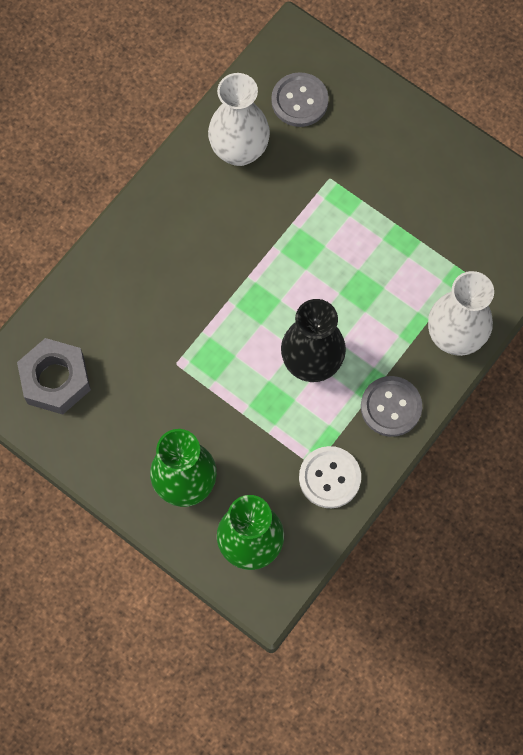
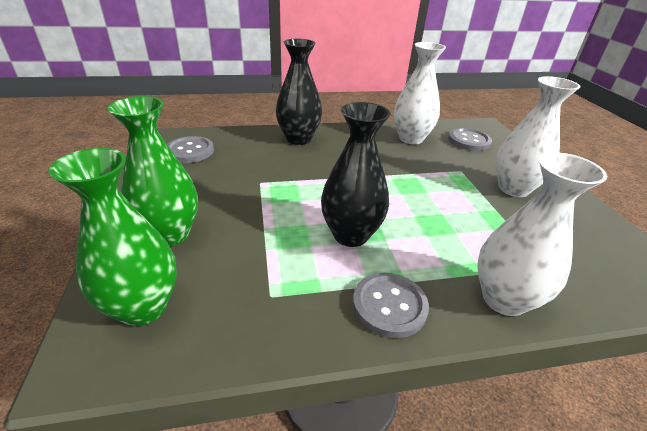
camera: 40 degrees right, 35 degrees down
grey nut [17,338,91,414] -> grey button [167,136,214,163]
white button [299,446,361,508] -> none
none -> black vase [276,39,322,145]
none -> white vase [496,76,581,197]

